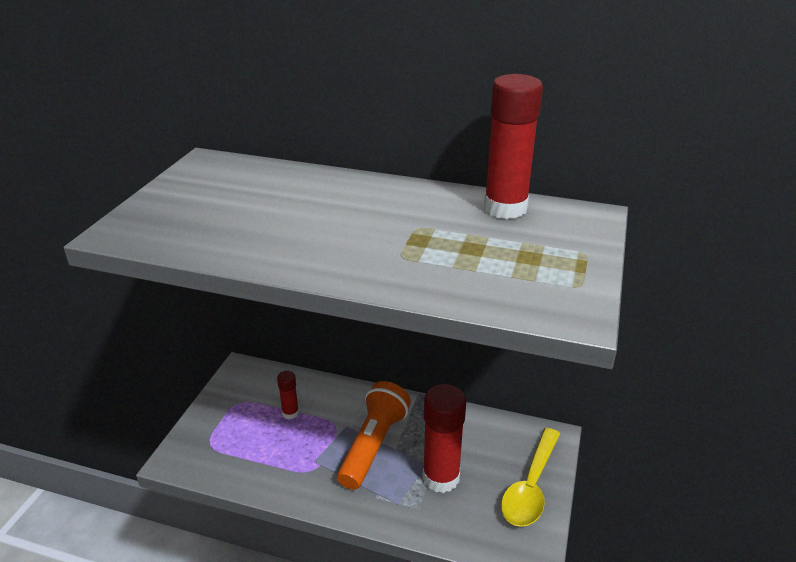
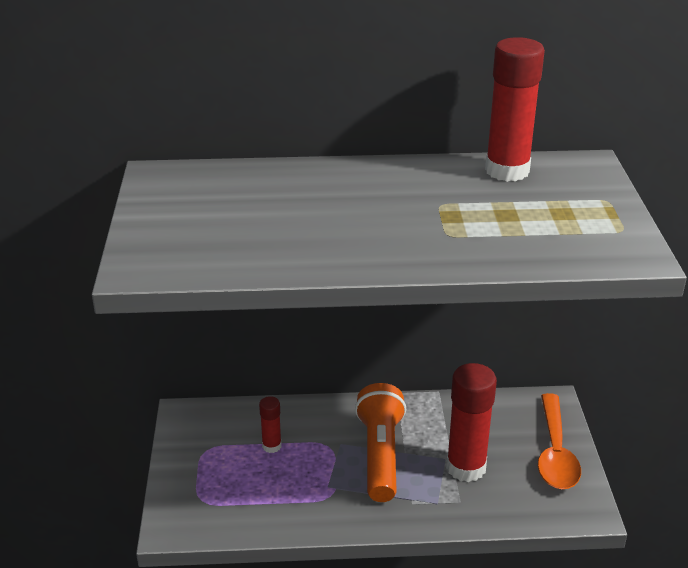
camera: 20 degrees left, 0 degrees up
yellow spoon [501,428,560,527] -> orange spoon [538,393,581,489]

